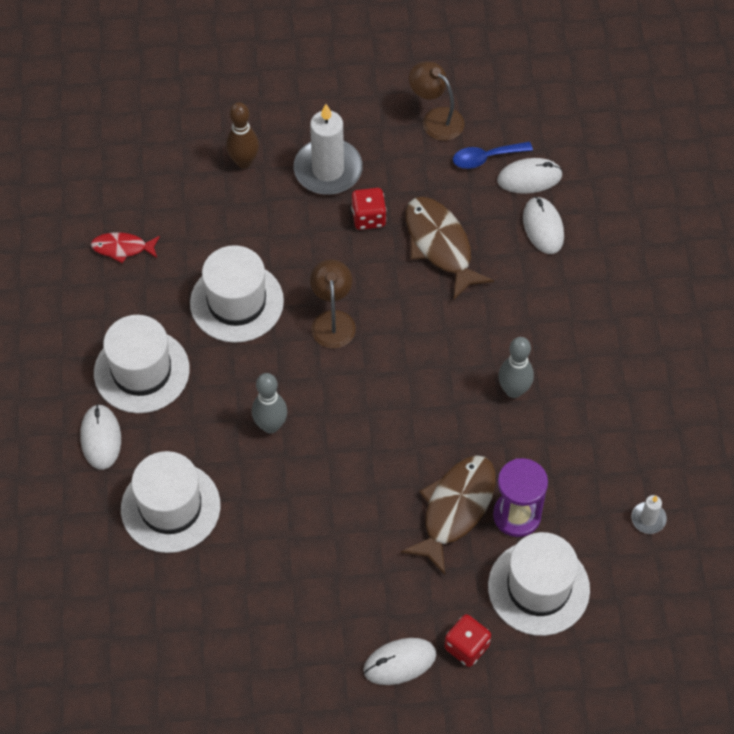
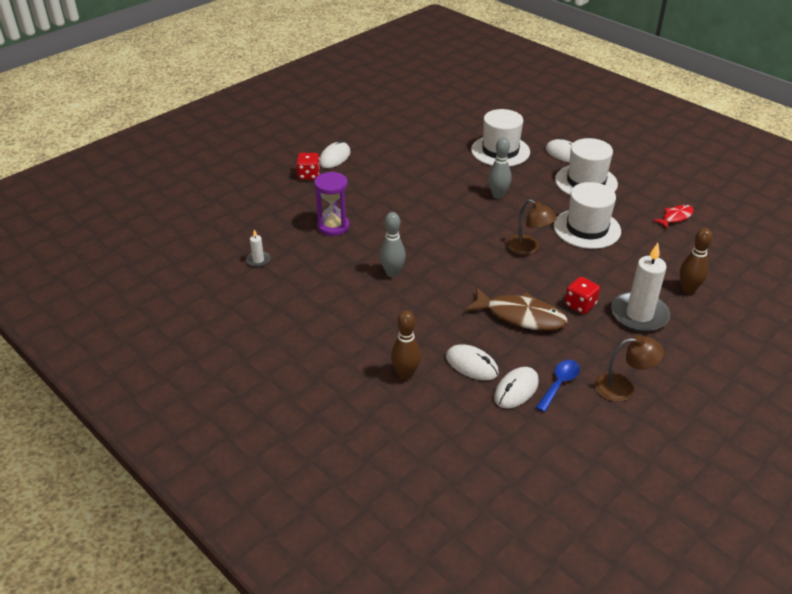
camera: 140 degrees right, 20 degrees down
brown fish [401,455,496,575] -> none
white hat [488,532,590,636] -> none
none -> brown bowling pin [391,310,421,380]

